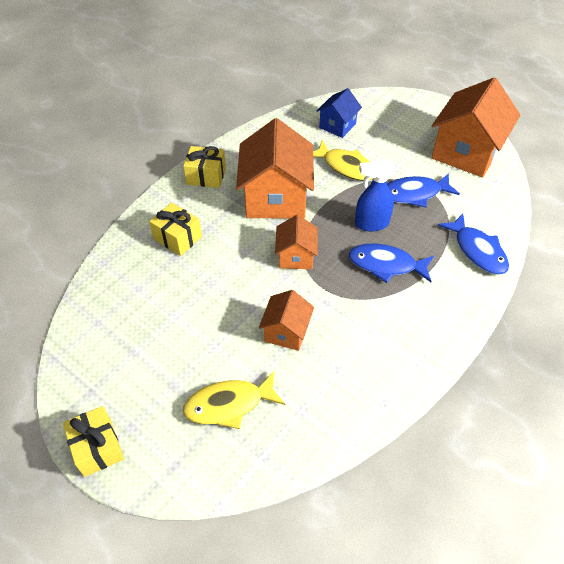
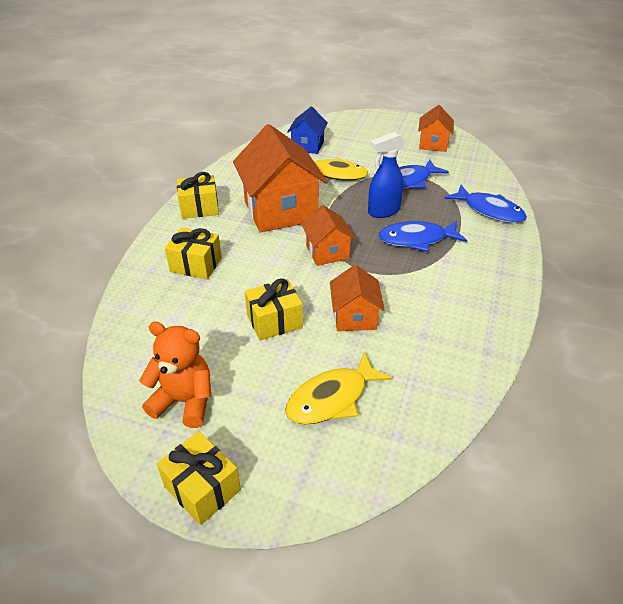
camera: 20 degrees left, 10 degrees down
orange house [431,77,520,178] -> orange house [418,105,454,152], size x0.53
none -> orange teddy bear [139,322,211,428]
none -> yellow gift [245,278,303,341]

